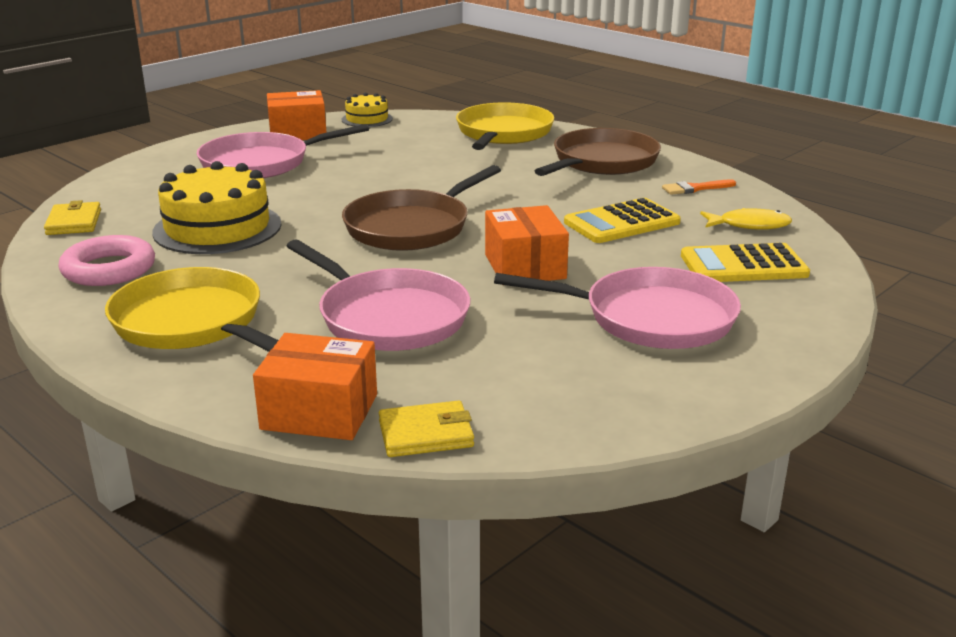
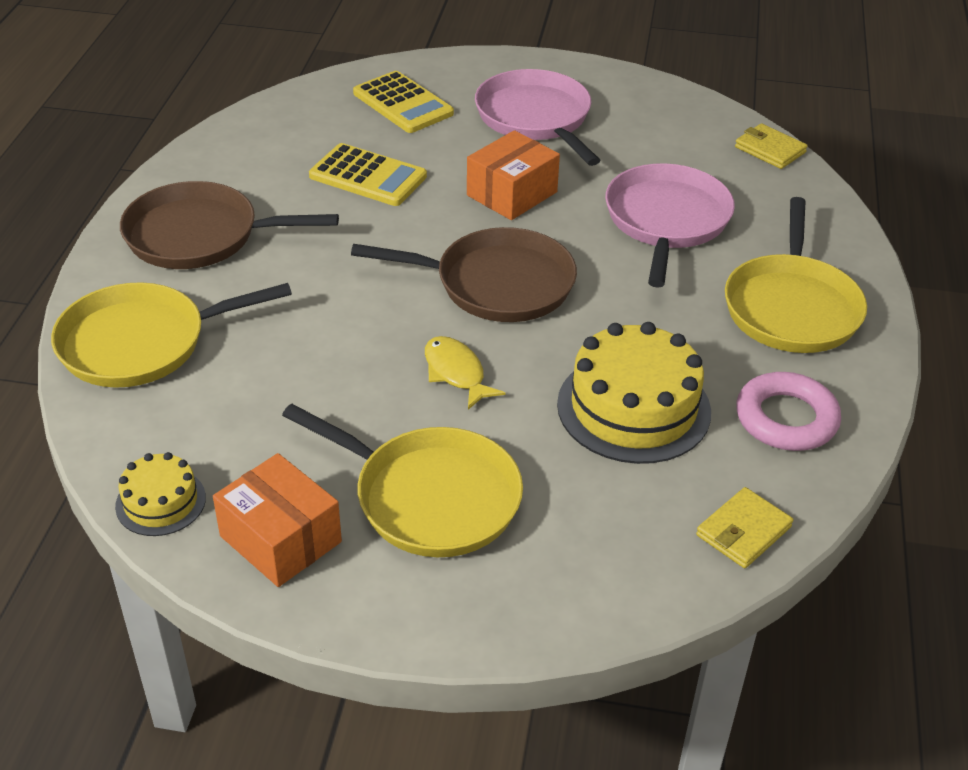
camera: 125 degrees left, 15 degrees up
pink pan [197,124,369,178] -> yellow pan [282,404,523,557]
orange box [253,333,377,440] -> none
orange brush [662,179,736,195] -> none
yellow fish [700,208,792,230] -> yellow fish moved to [425,336,505,410]

